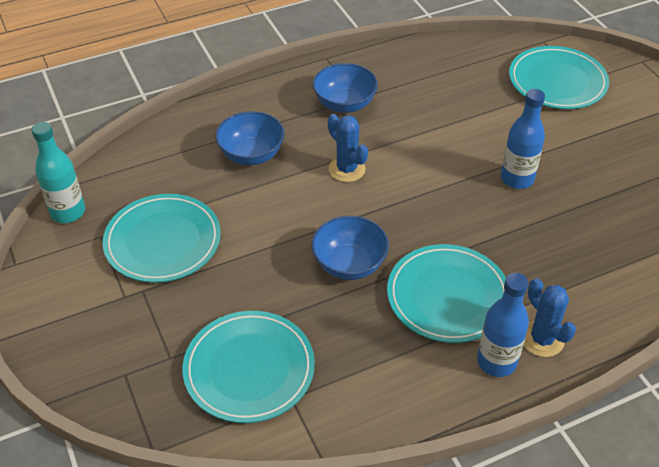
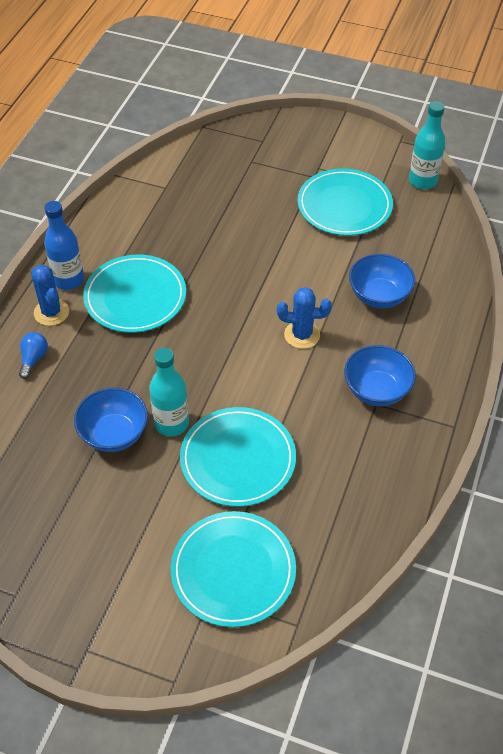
camera: 135 degrees right, 5 degrees up
turquoise plate [182,311,315,423] -> turquoise plate moved to [180,407,296,507]
blue bowl [312,216,389,280] -> blue bowl moved to [74,388,148,452]
blue bottle [501,89,545,189] -> turquoise bottle [149,348,189,436]
blue cactus [524,278,576,357] -> blue cactus turned 45 degrees clockwise [31,265,69,326]
none -> blue light bulb [19,332,48,379]

